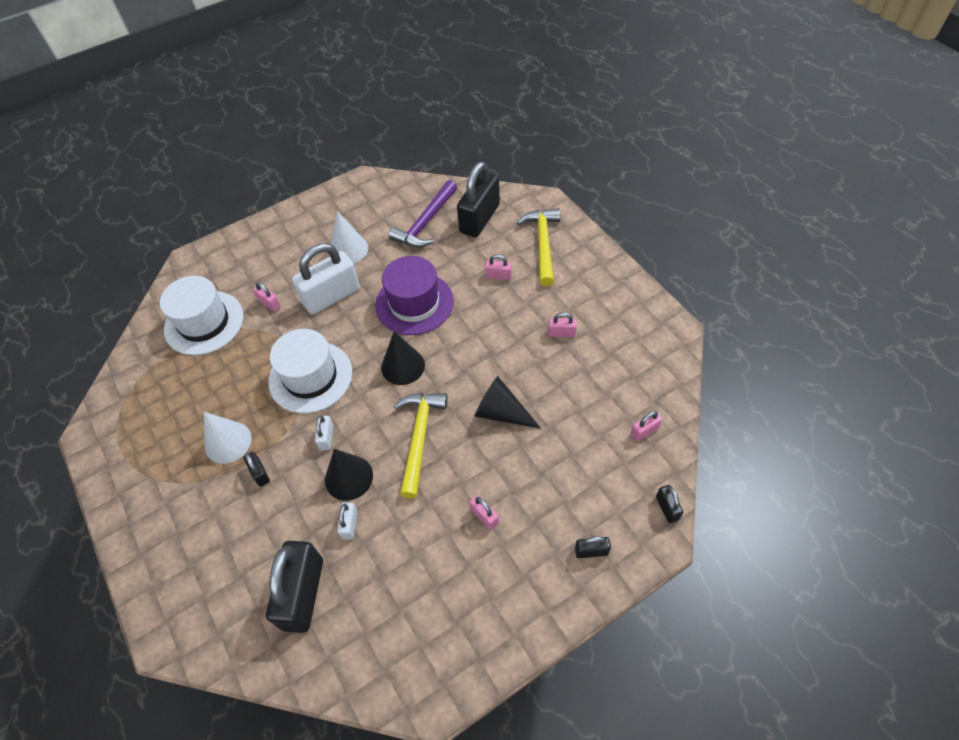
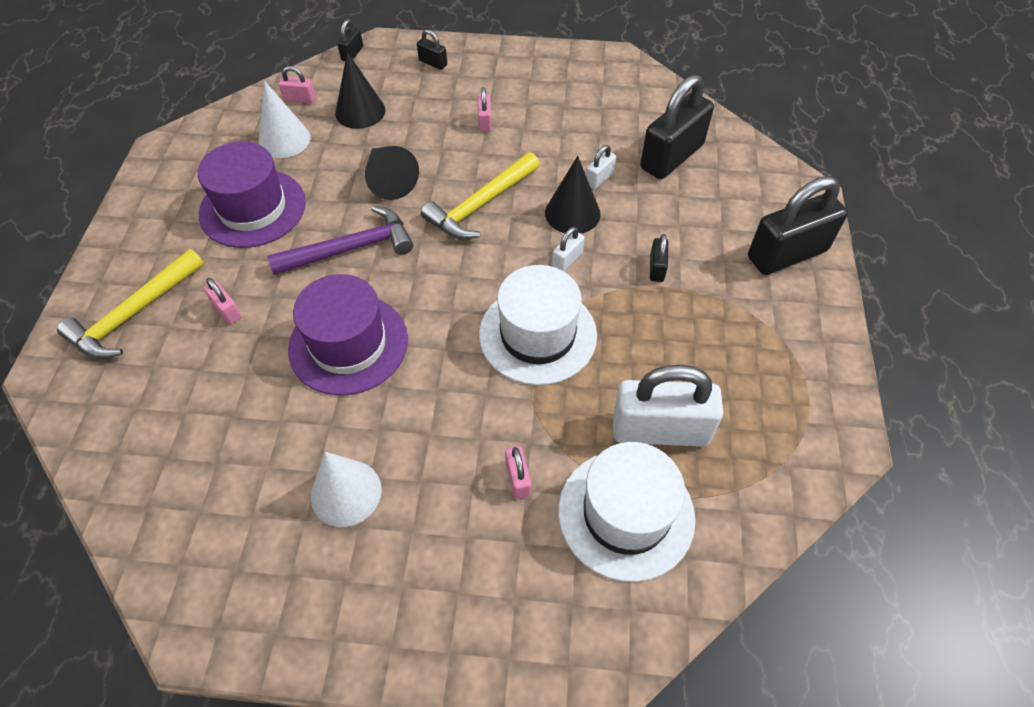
camera: 145 degrees left, 0 degrees up
white cone [204,412,251,464] -> white cone moved to [259,81,311,158]
white padlock [292,243,360,315] -> white padlock moved to [613,365,723,447]
black cone [381,331,425,385] -> black cone moved to [335,52,386,129]
purple hammer [389,180,457,248] -> purple hammer moved to [267,206,413,275]
black padlock [457,162,500,237] -> black padlock moved to [748,176,848,275]
pink padlock [548,312,577,337] -> purple hat [197,141,305,248]

